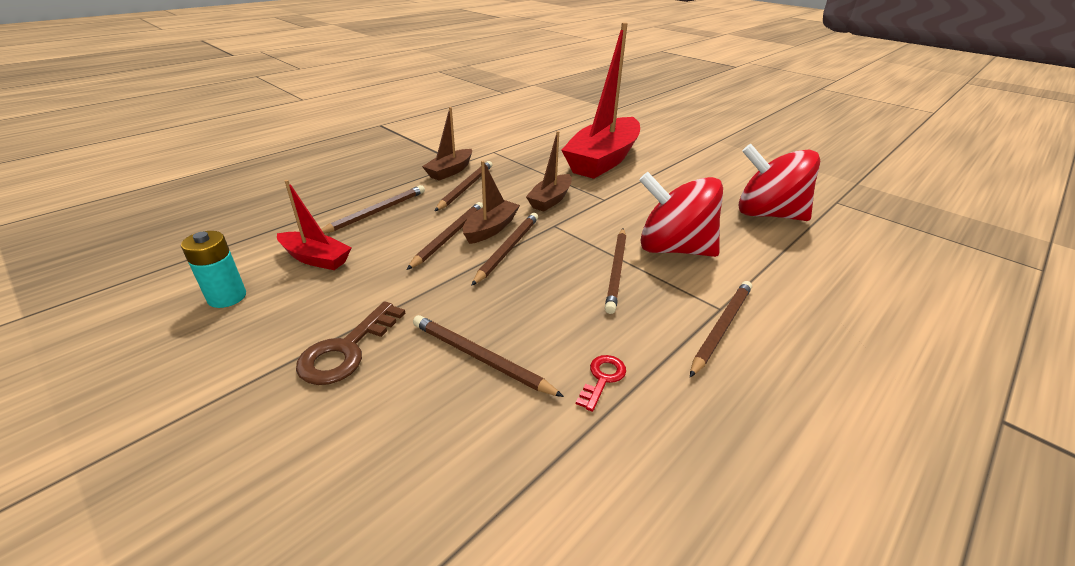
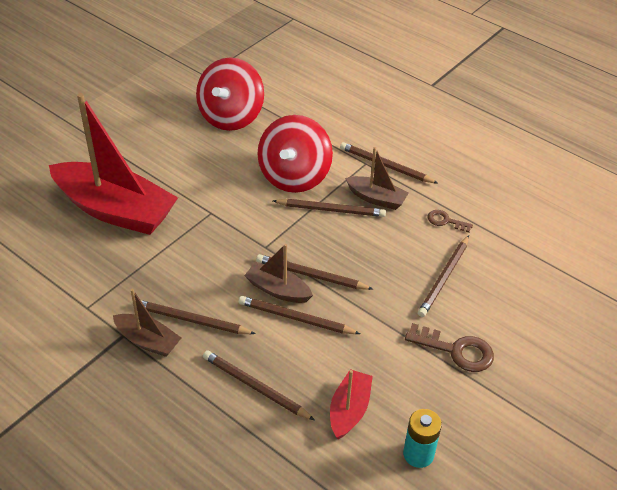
camera: 95 degrees left, 10 degrees up
brown boat [526,131,572,212] -> brown boat moved to [345,147,409,210]
red key [576,355,626,412] -> brown key [427,210,473,232]

